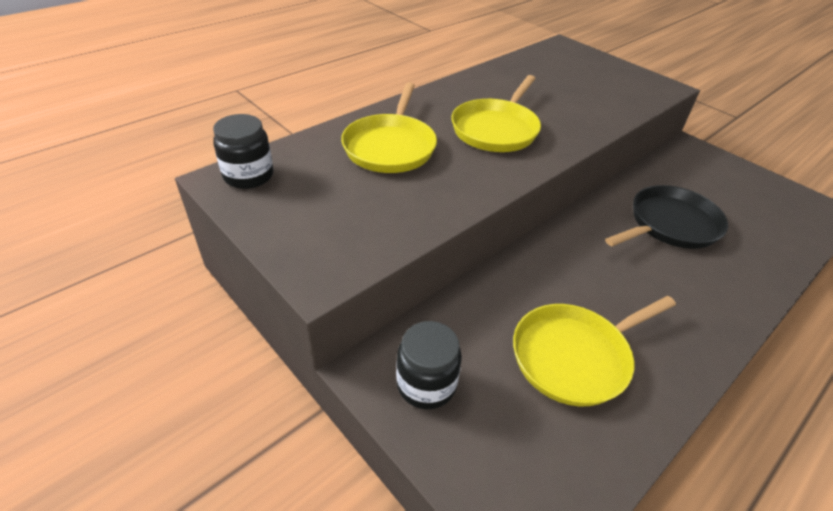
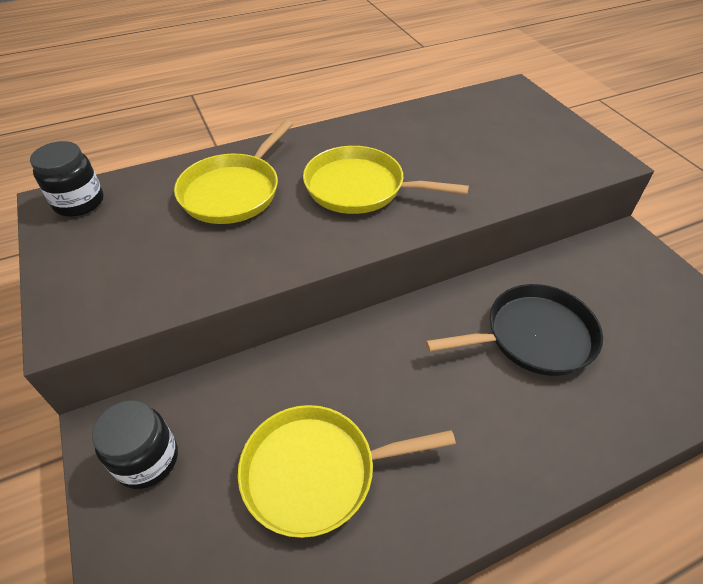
camera: 20 degrees right, 5 degrees up
yellow pan [451,75,541,152] -> yellow pan turned 60 degrees clockwise [303,146,469,214]

